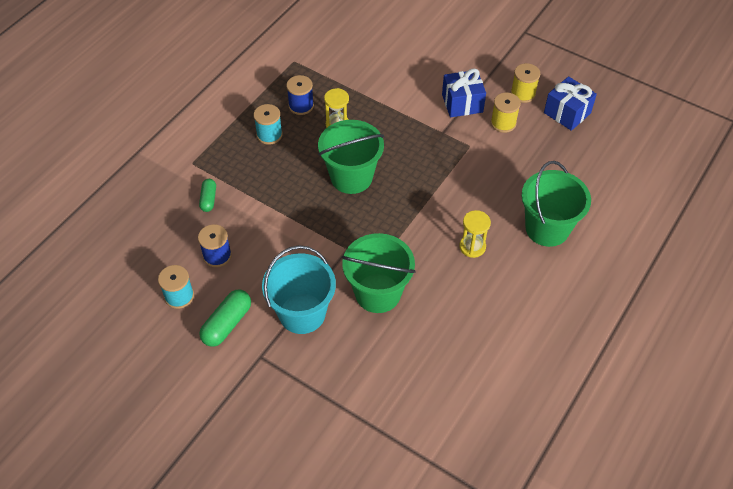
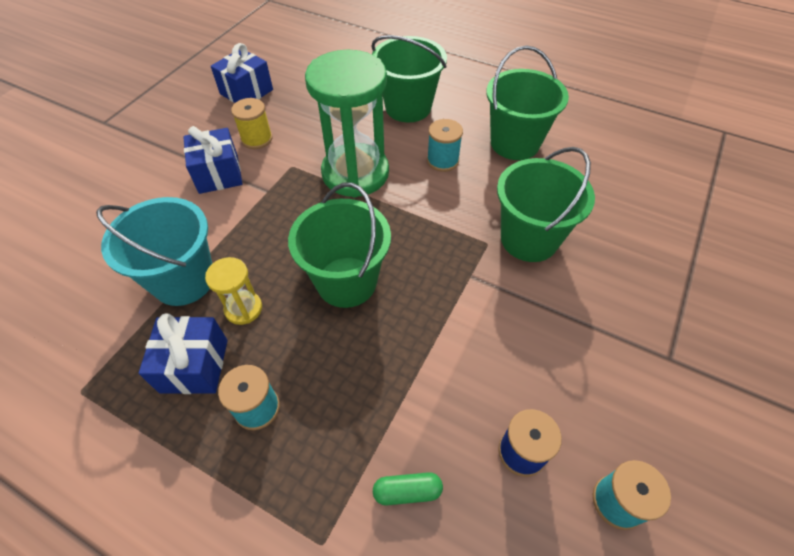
camera: 95 degrees left, 0 degrees up
green capsule [199,290,251,347] -> none
turquoise bucket [262,245,336,334] -> turquoise bucket moved to [96,197,212,306]
blue spool [286,75,314,115] -> blue gift [139,314,228,394]
yellow hourglass [459,210,491,258] -> turquoise spool [427,119,463,172]
yellow spool [511,63,540,103] -> none
none -> green hourglass [305,50,389,197]
none -> green bucket [486,45,569,160]

